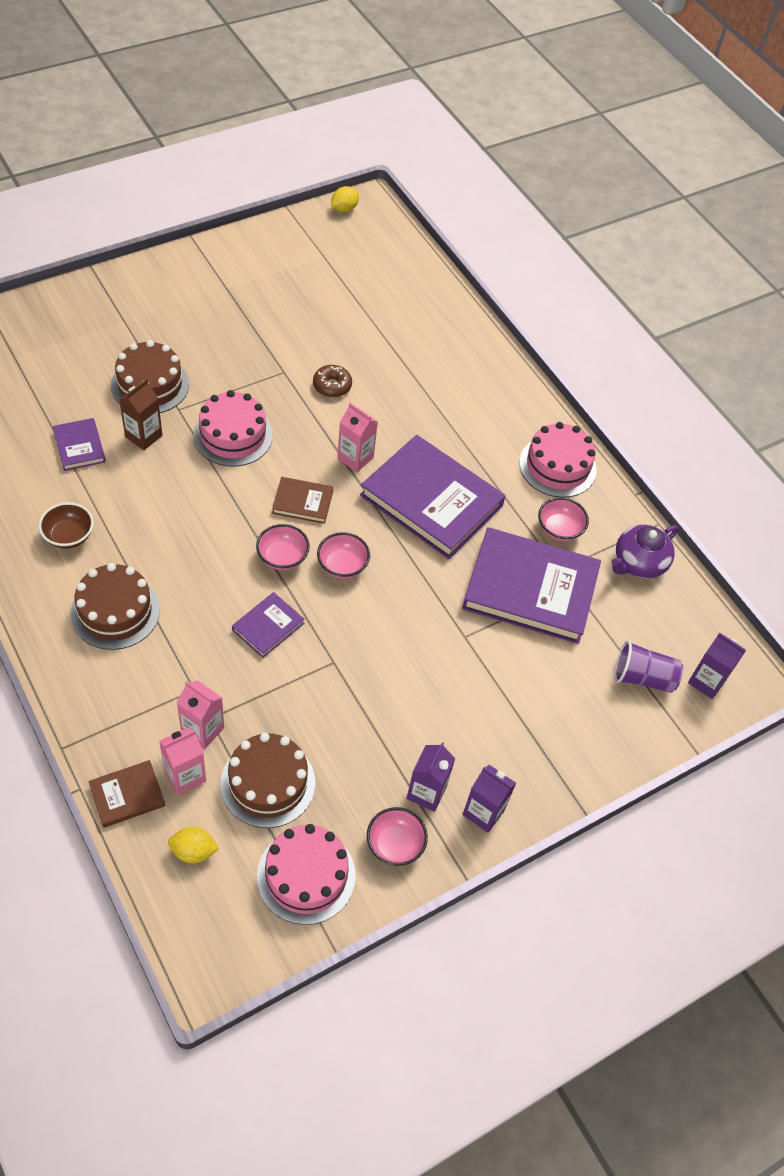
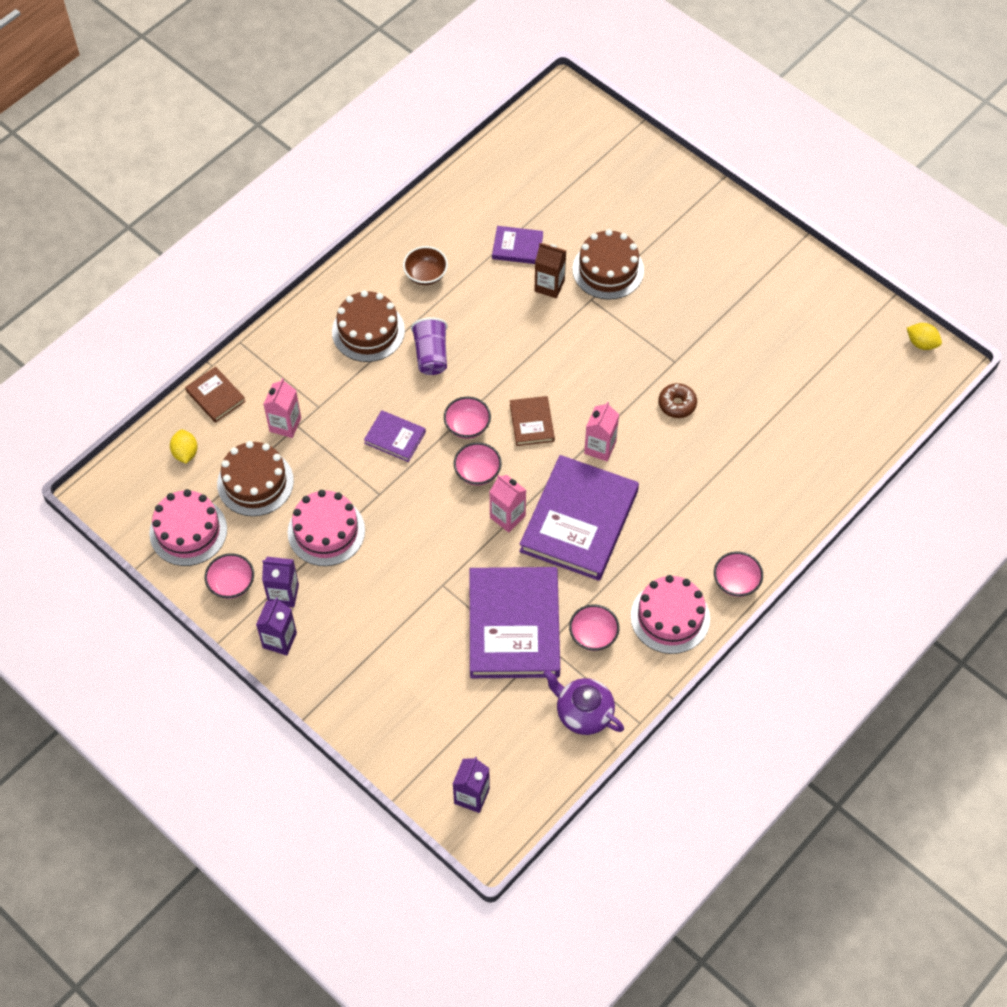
camera: 80 degrees right, 5 degrees up
purple book [53,418,106,471] -> purple book turned 45 degrees clockwise [492,226,543,264]
pink carton [159,727,206,795] -> pink carton moved to [489,475,526,532]
pink cake [193,390,273,467] -> pink cake moved to [288,490,365,566]
purple cup [614,640,683,693] -> purple cup moved to [411,317,447,375]
none -> pink bowl [714,552,763,597]

